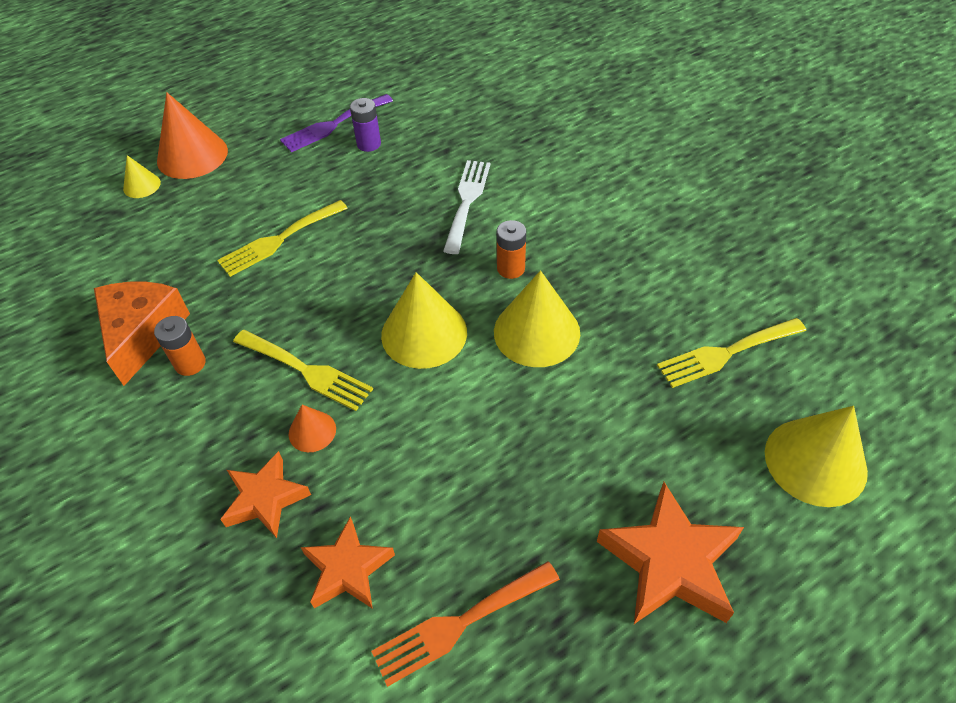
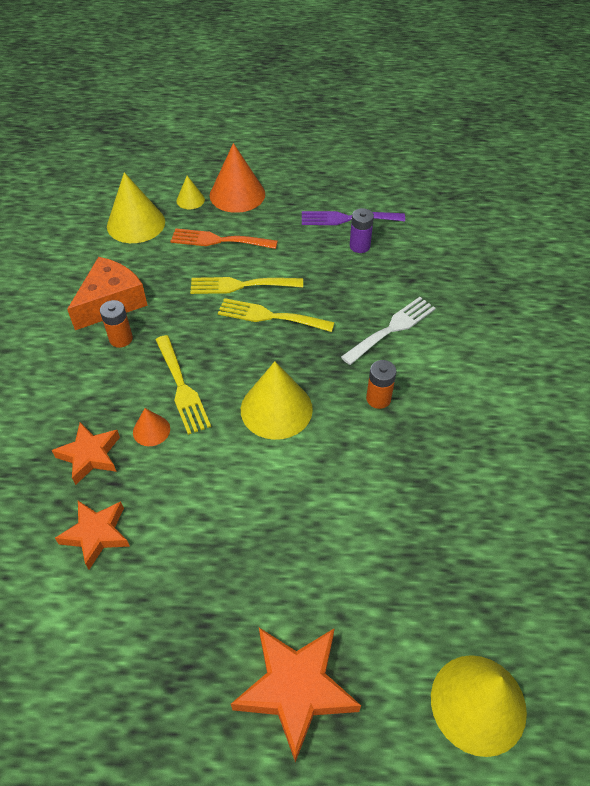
camera: 35 degrees right, 0 degrees up
orange fork [371,561,560,687] -> orange fork moved to [171,228,278,249]
yellow cone [494,270,580,367] -> yellow cone moved to [107,172,165,243]
yellow fork [657,318,806,388] -> yellow fork moved to [218,298,335,332]

